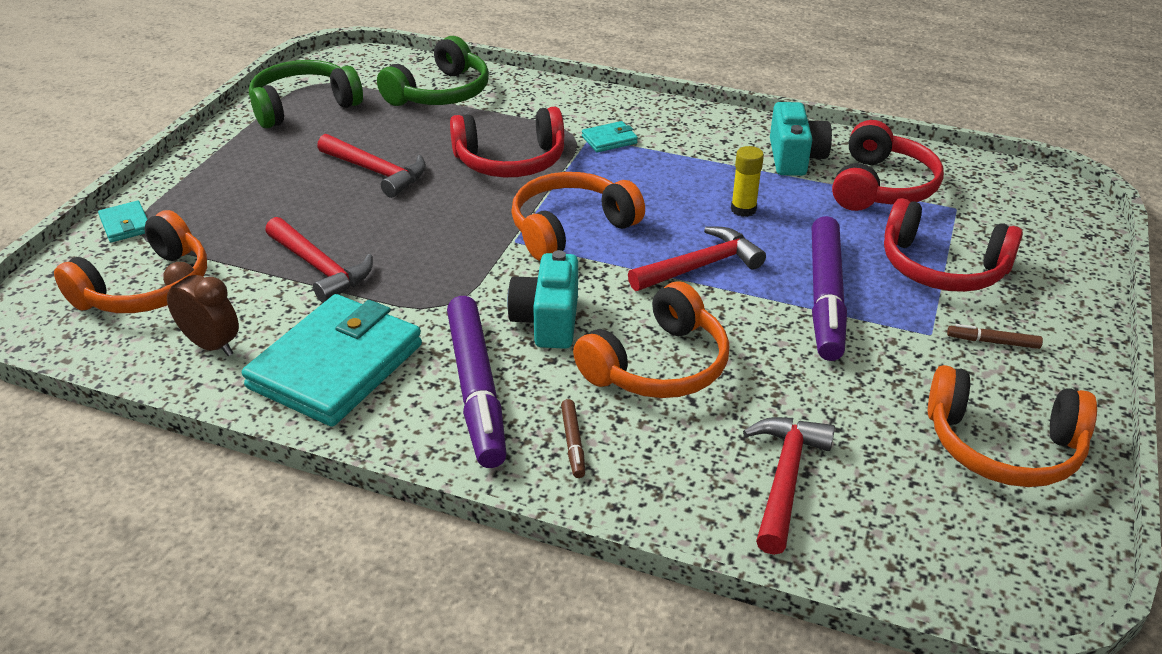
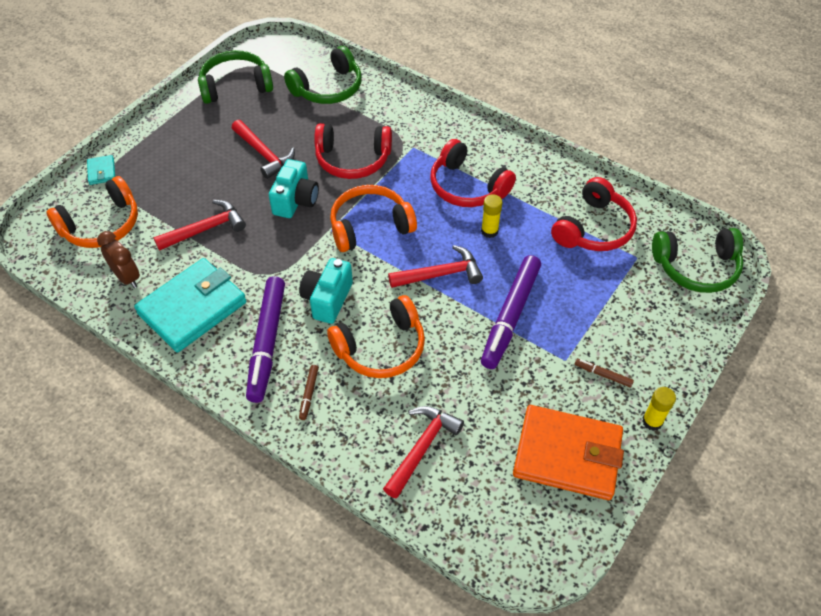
camera: 15 degrees right, 15 degrees up
red hammer [265,217,373,303] -> red hammer turned 90 degrees counterclockwise [153,200,246,251]
turquoise wallet [582,121,638,153] -> none
turquoise camera [770,102,832,176] -> turquoise camera moved to [269,159,319,218]
red headphones [884,198,1023,292] -> red headphones moved to [430,139,516,207]
orange headphones [928,365,1097,487] -> orange wallet [513,405,624,500]
none -> yellow glue stick [642,387,676,431]
none -> green headphones [652,228,743,293]

